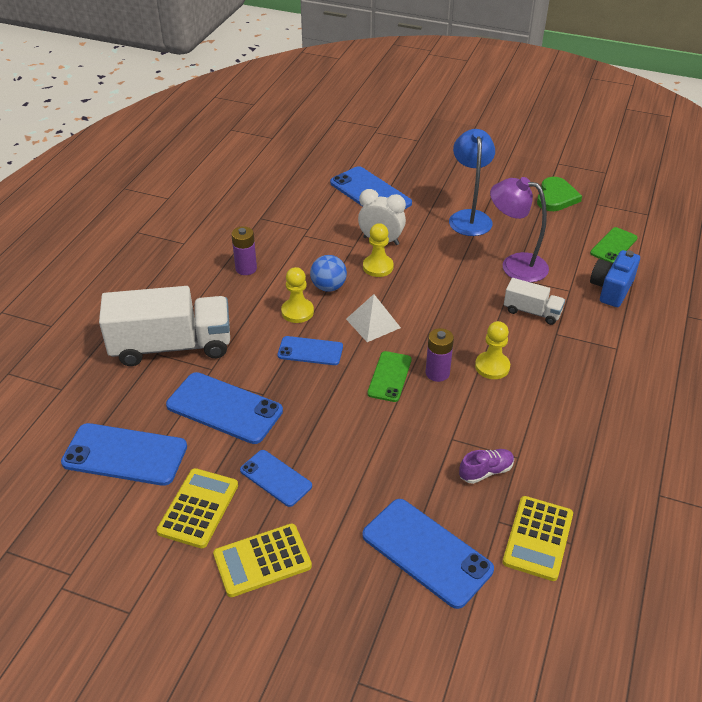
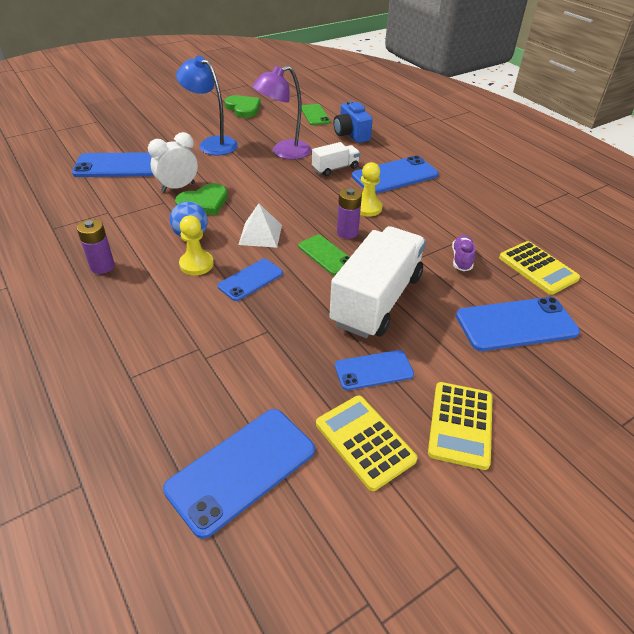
camera: 55 degrees left, 0 degrees up
white truck [99,286,230,366] -> white truck moved to [329,226,426,338]
blue phone [166,372,283,444] -> blue phone moved to [352,155,439,194]
yellow pawn [363,223,394,277] -> green heart [175,183,227,215]

